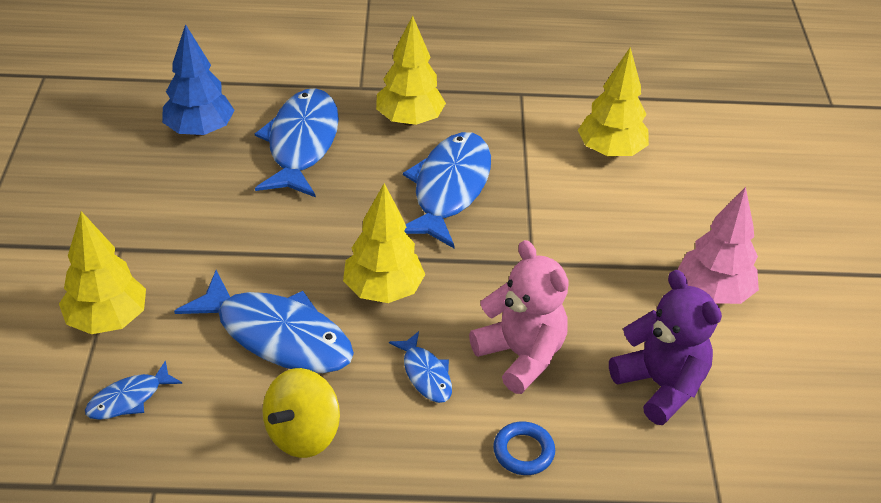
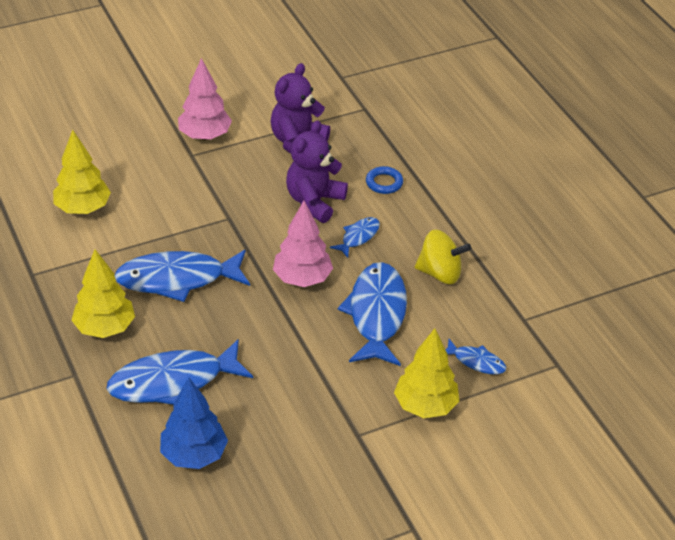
camera: 115 degrees left, 0 degrees up
yellow tree [343,183,425,303] -> pink tree [273,201,333,287]
pink teddy bear [469,240,569,394] -> purple teddy bear [286,120,348,223]

